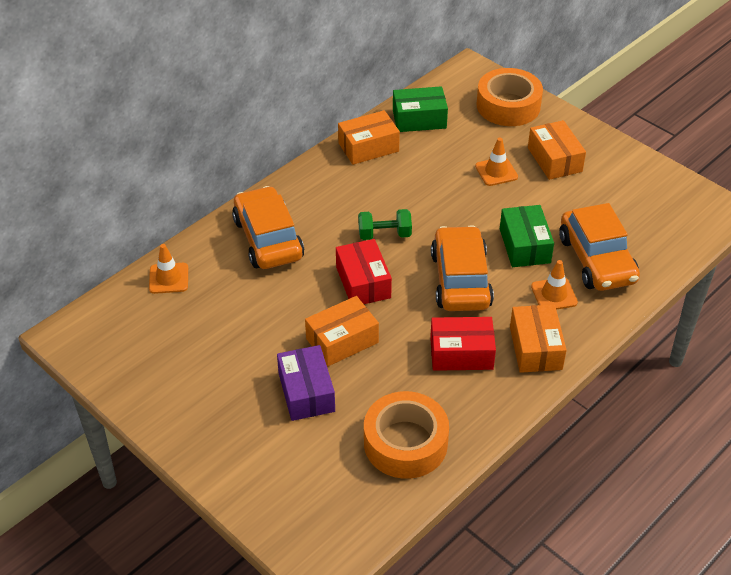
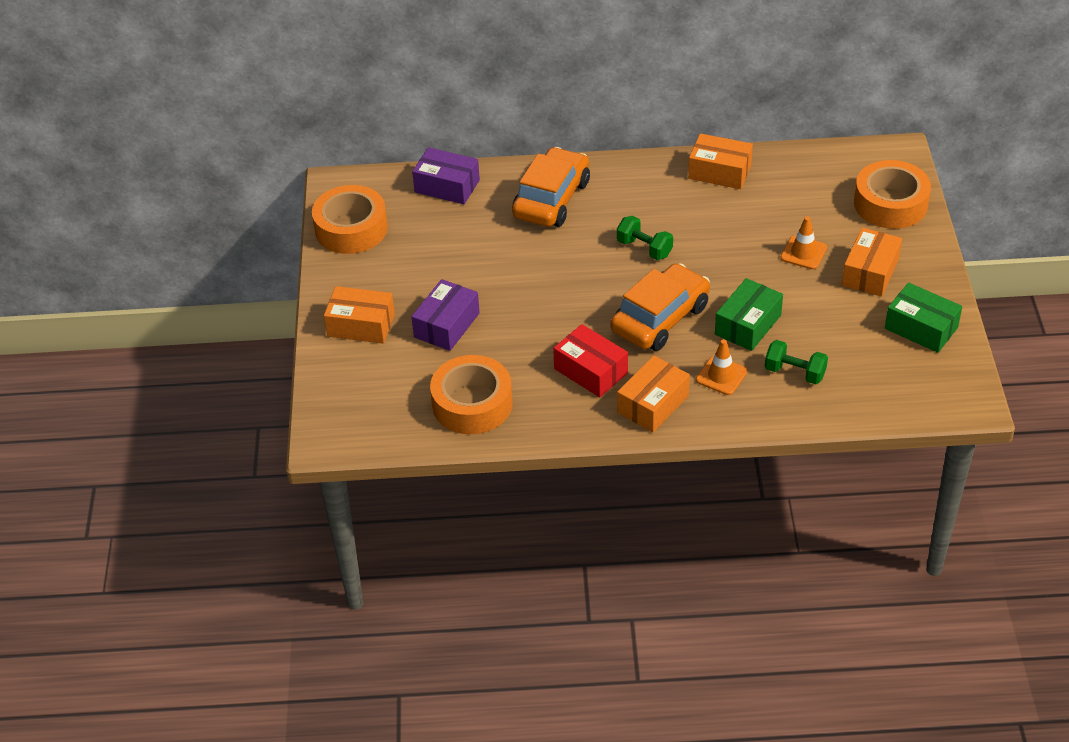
camera: 45 degrees right, 0 degrees up
orange traffic cone [149,244,188,294] -> purple box [412,147,480,204]
orange box [305,296,379,367] -> orange box moved to [324,286,395,344]
red box [336,239,392,304] -> none
green box [393,86,448,132] -> green box moved to [885,283,962,353]
orange car [559,203,640,291] -> green dumbbell [765,340,828,384]
none -> orange tape [312,185,388,254]

